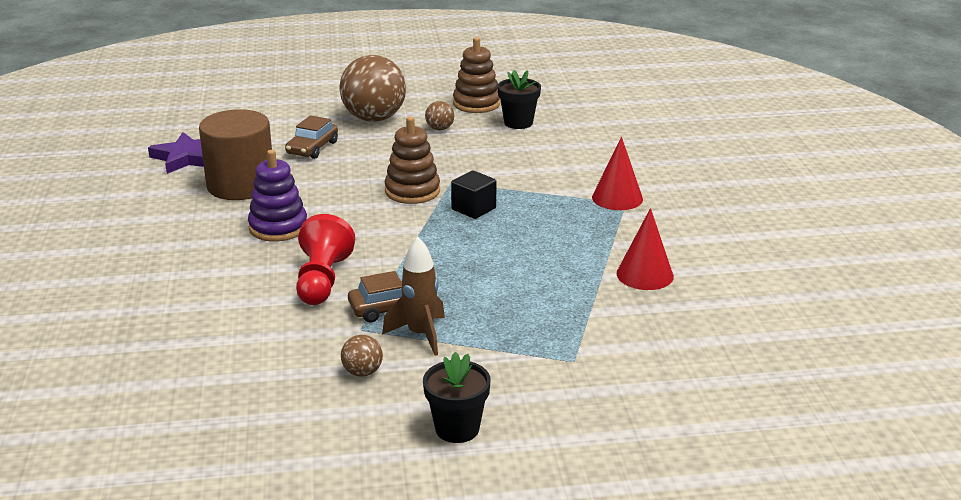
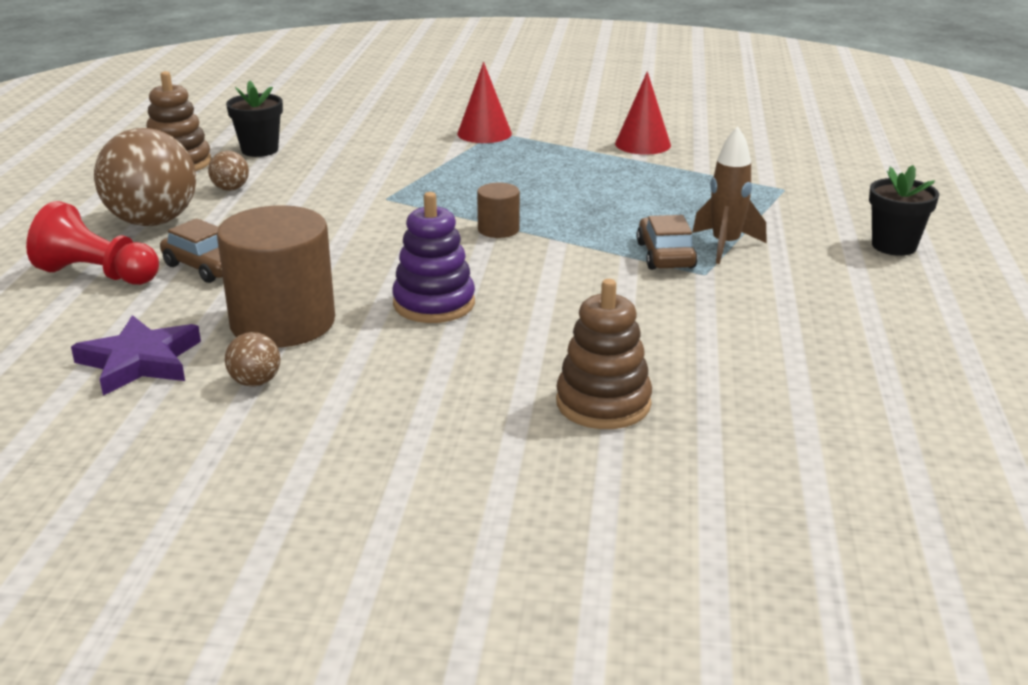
camera: 75 degrees left, 0 degrees up
red pawn [296,214,355,305] -> red pawn moved to [26,201,159,285]
brown ball [341,335,383,377] -> brown ball moved to [225,332,280,387]
brown stacking toy [385,117,440,204] -> brown stacking toy moved to [556,279,652,429]
black cube [451,170,496,219] -> none
none -> brown cylinder [477,183,520,238]

